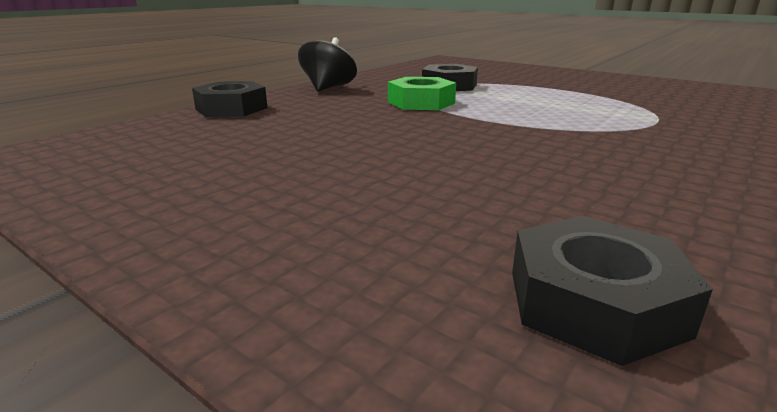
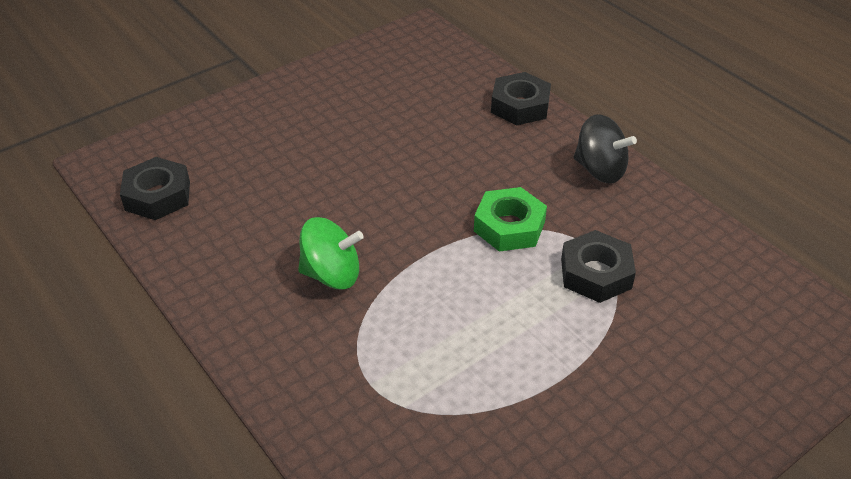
camera: 105 degrees right, 20 degrees up
none -> green spinning top [298,217,364,289]

